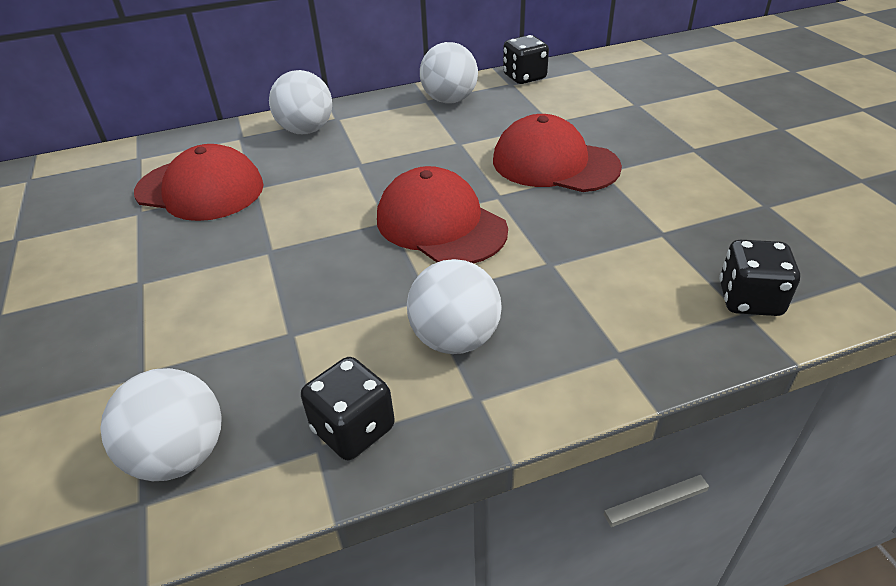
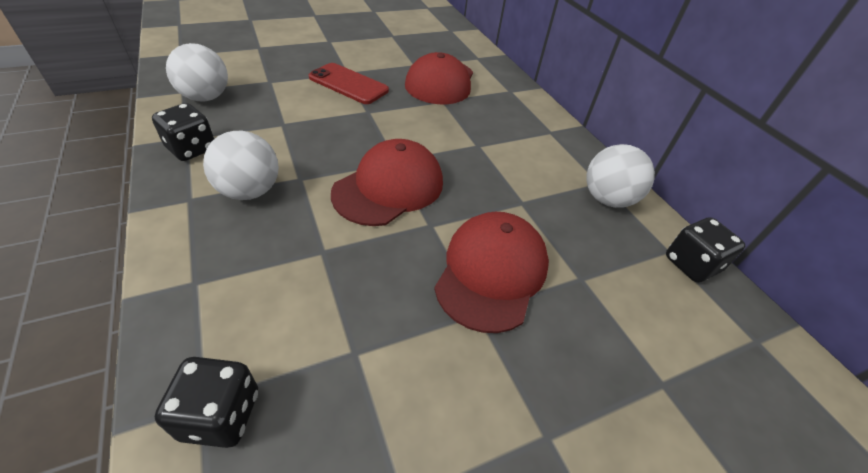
camera: 80 degrees right, 5 degrees up
white ball [269,70,332,134] -> none
none -> red phone [309,63,389,104]

